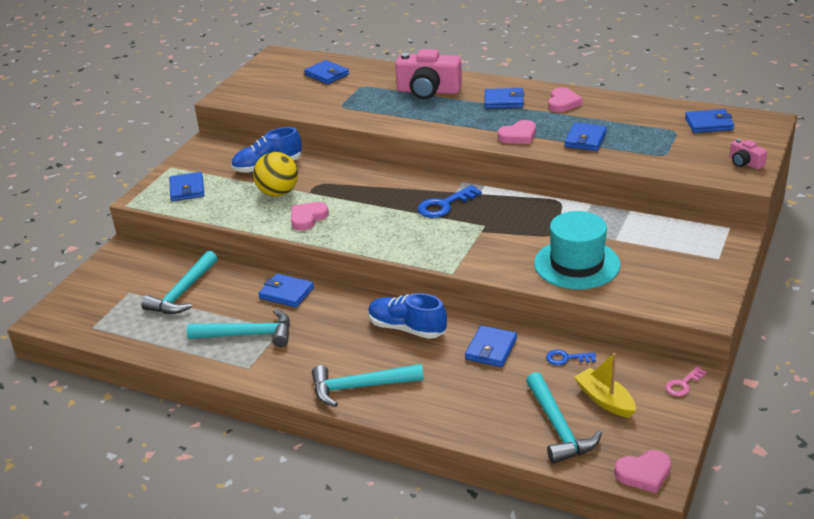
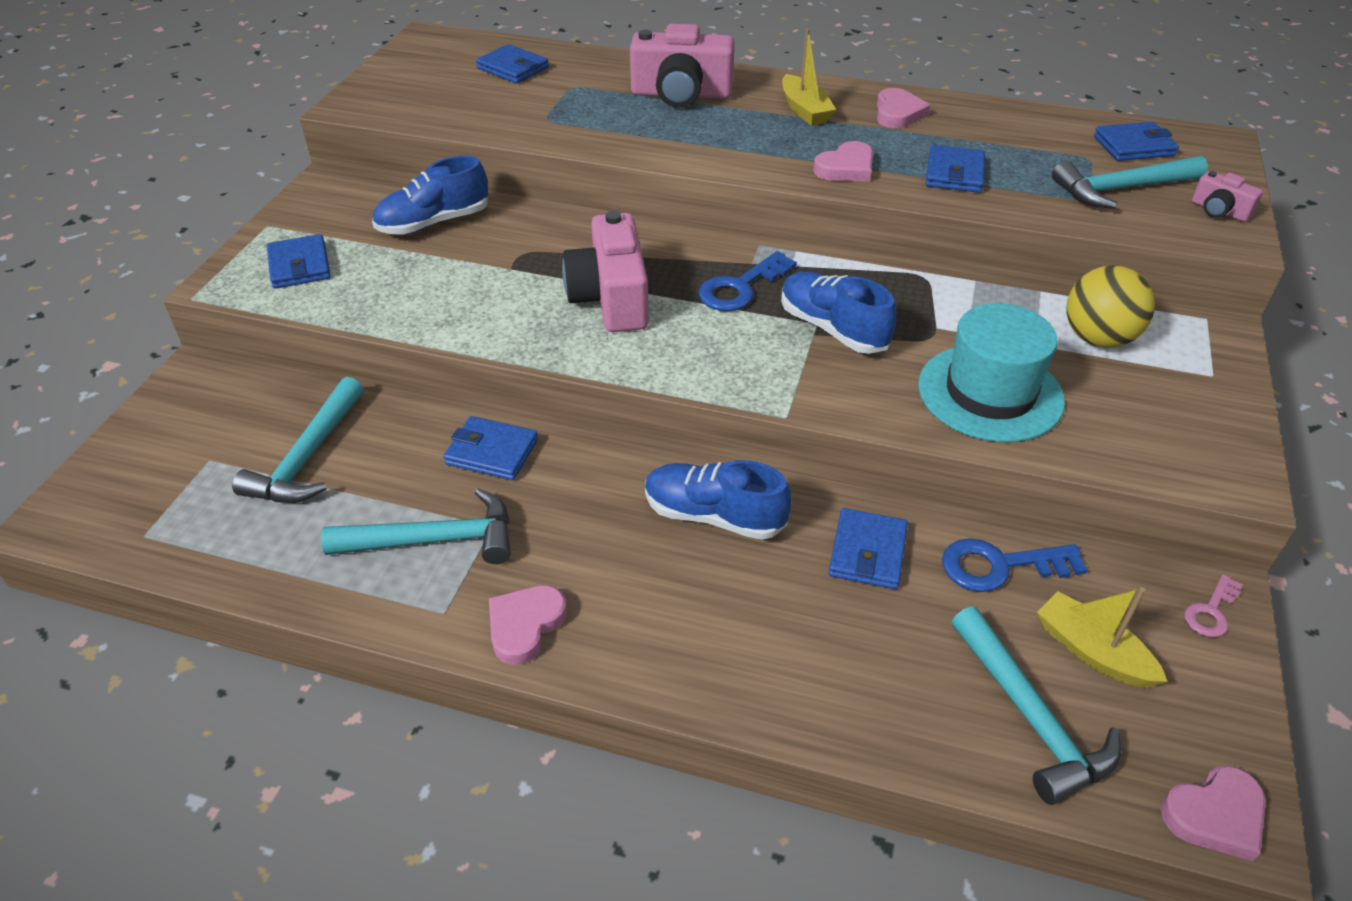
camera: 10 degrees left, 10 degrees up
yellow ball [253,152,298,197] -> yellow ball moved to [1066,265,1155,348]
pink heart [291,202,329,231] -> pink heart moved to [489,585,567,665]
turquoise hammer [312,364,424,407] -> turquoise hammer moved to [1052,156,1208,209]
blue wallet [484,88,524,109] -> yellow boat [782,29,836,126]
blue key [546,350,596,365] -> blue key [942,538,1087,592], size x1.68
none -> pink camera [562,211,649,332]
none -> blue shoe [781,271,896,354]

